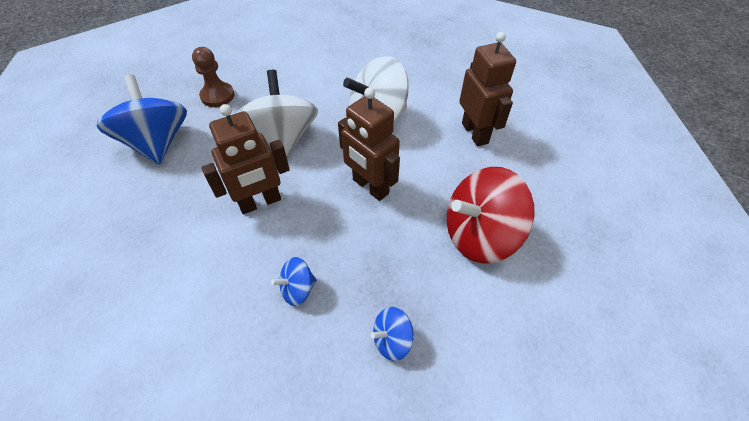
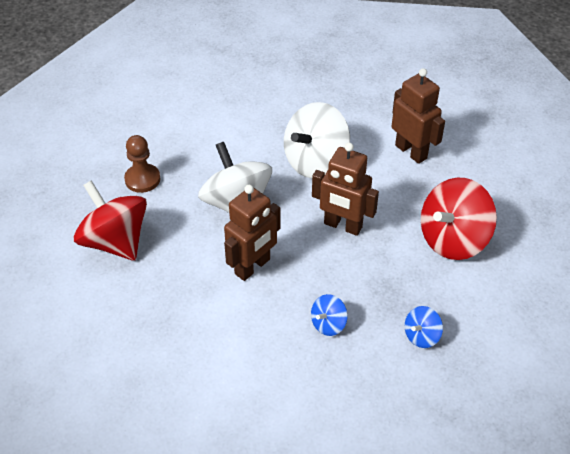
camera: 20 degrees left, 5 degrees down
blue spinning top [97,75,187,164] -> red spinning top [74,180,147,261]

